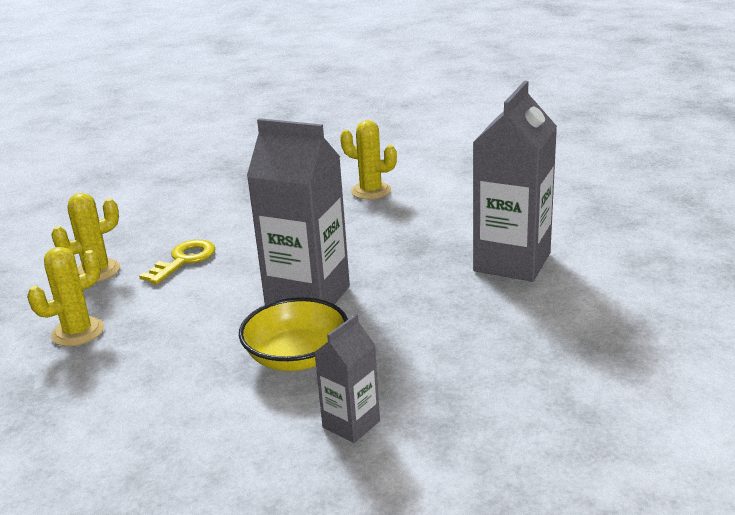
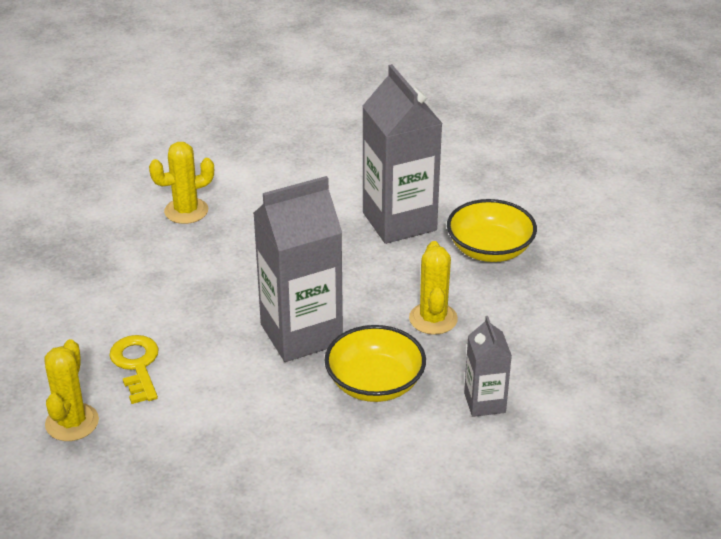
camera: 50 degrees left, 10 degrees up
yellow cactus [27,247,104,346] -> yellow cactus moved to [409,241,458,335]
none -> yellow bowl [447,199,537,262]

